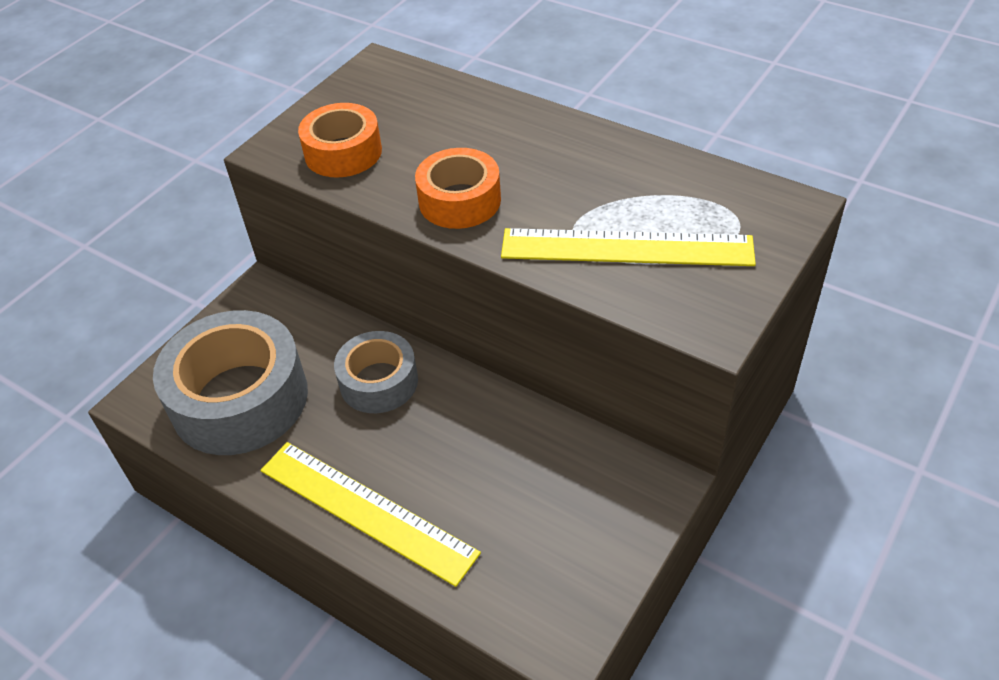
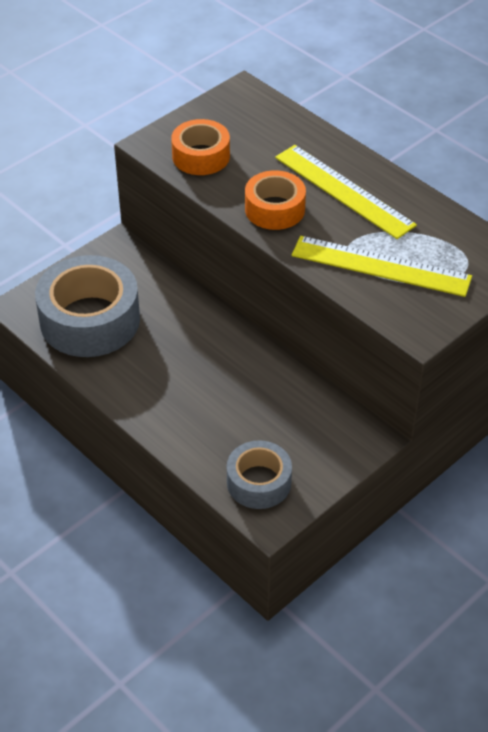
camera: 10 degrees right, 0 degrees up
yellow ruler [260,442,481,587] -> yellow ruler moved to [275,145,417,239]
grey tape [334,331,418,413] -> grey tape moved to [227,440,292,509]

